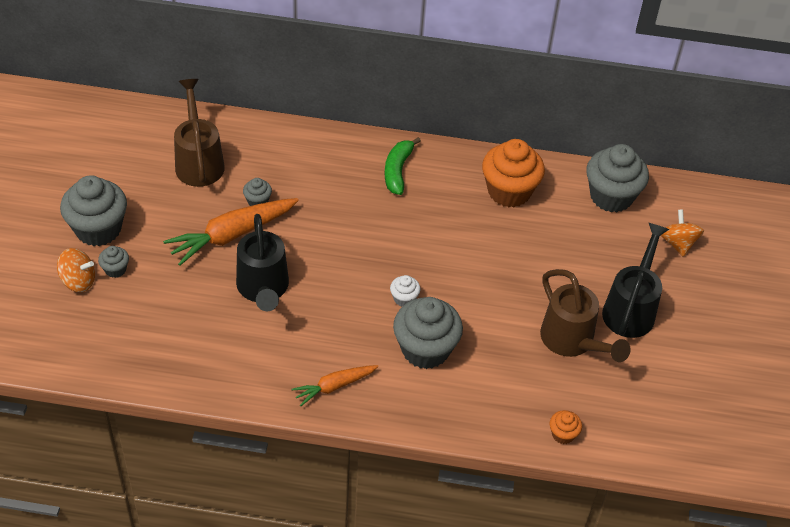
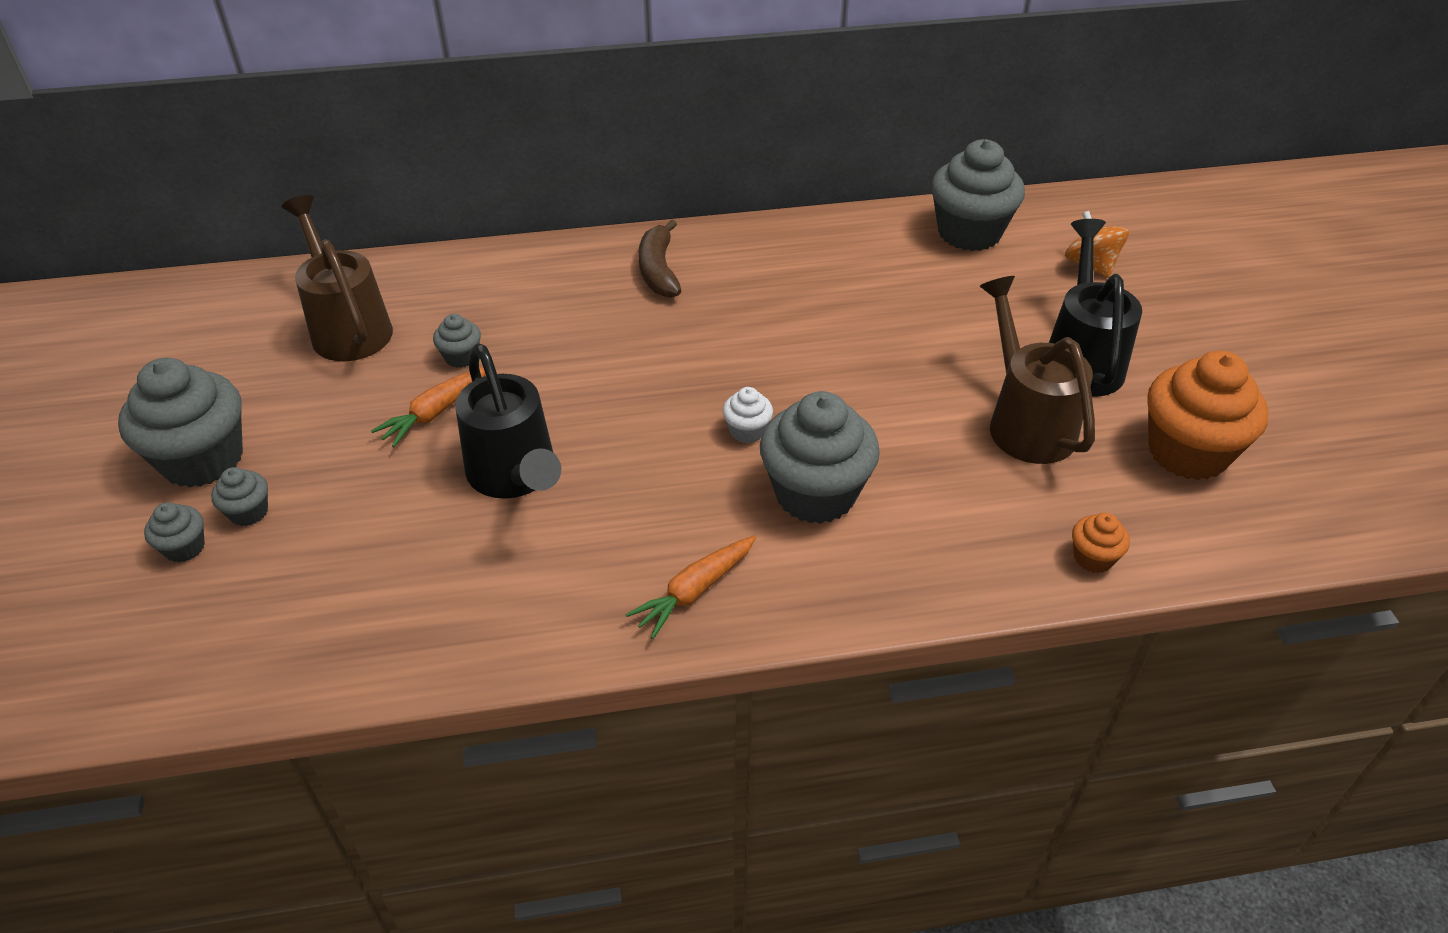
camera: 15 degrees left, 5 degrees down
orange spinning top [57,248,95,292] -> grey cupcake [144,502,205,562]
orange carrot [163,198,299,266] -> orange carrot [371,367,486,447], size x0.58
green banana [385,137,421,195] -> brown banana [639,219,681,298]
orange cupcake [482,139,545,207] -> orange cupcake moved to [1147,351,1269,480]
brown watering can [540,269,631,362] -> brown watering can turned 150 degrees counterclockwise [980,276,1095,464]

